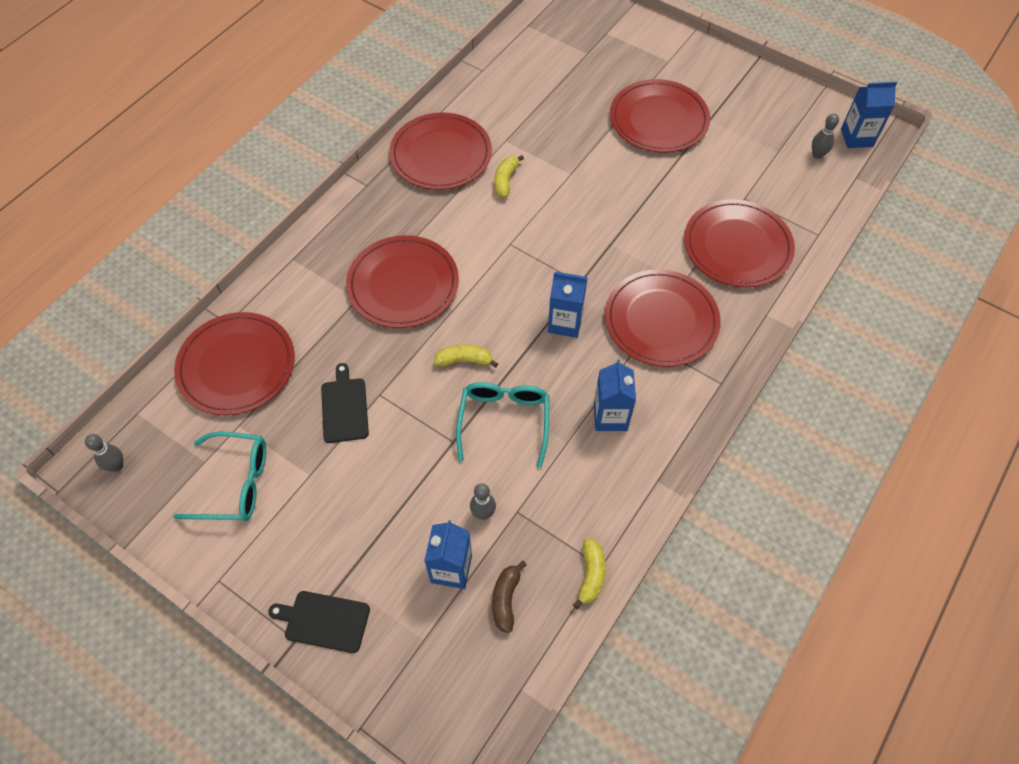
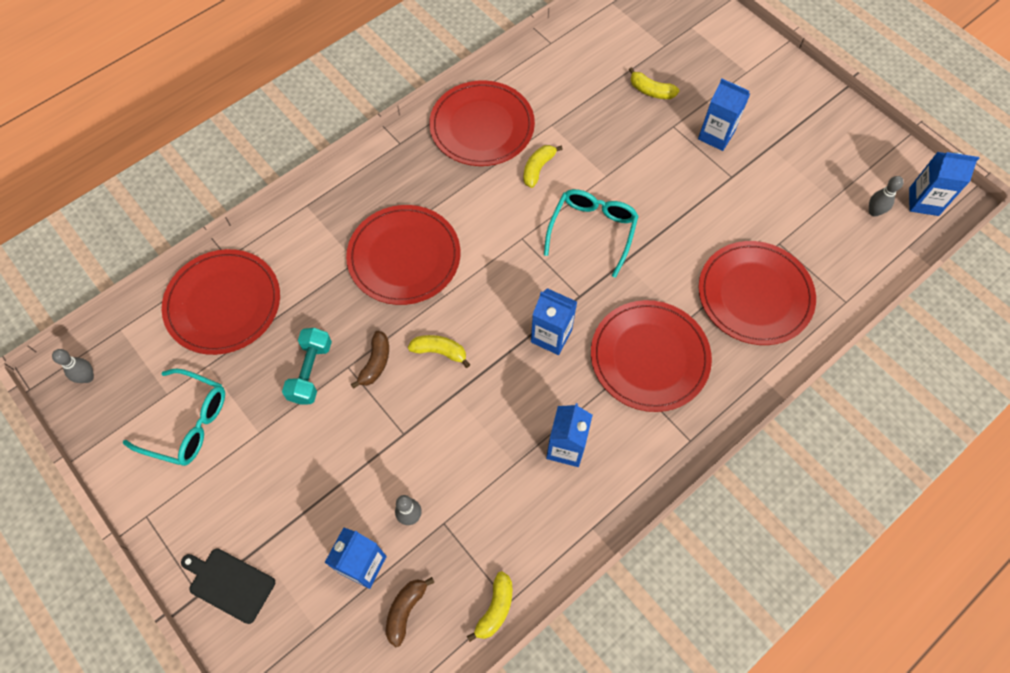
camera: 15 degrees right, 5 degrees up
black cutting board [321,363,369,443] -> turquoise dumbbell [282,328,332,405]
turquoise glasses [456,382,549,468] -> turquoise glasses moved to [544,189,639,278]
red plate [610,79,710,153] -> blue carton [698,79,750,151]
none -> brown banana [351,331,389,389]
none -> yellow banana [629,67,679,99]

